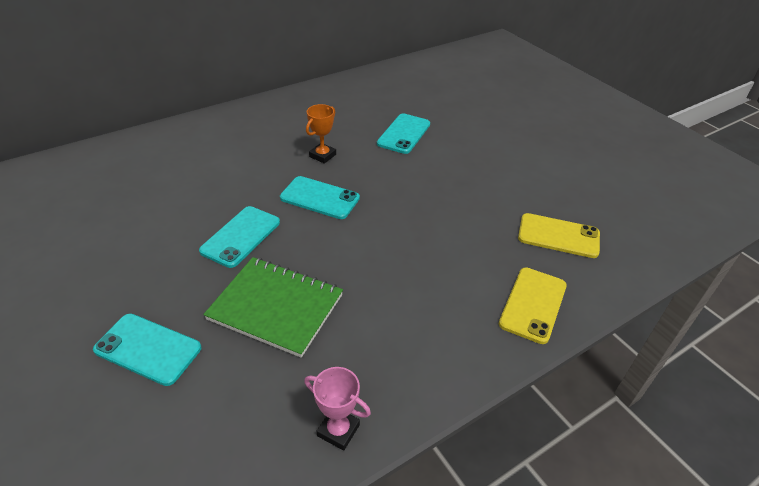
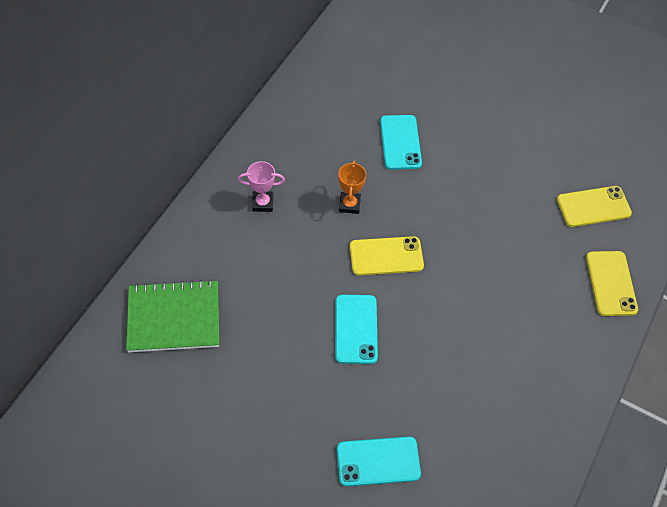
camera: 30 degrees left, 15 degrees up
green notebook [203,257,343,358] -> green notebook moved to [126,280,219,352]
turquoise phone [280,176,360,219] -> yellow phone [350,236,424,275]
pink trophy [304,367,371,451] -> pink trophy moved to [238,161,285,212]

